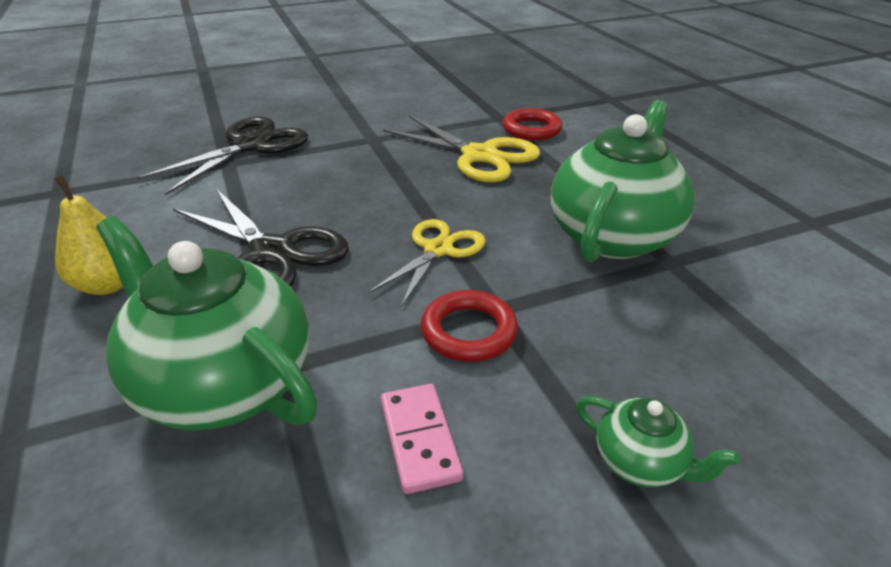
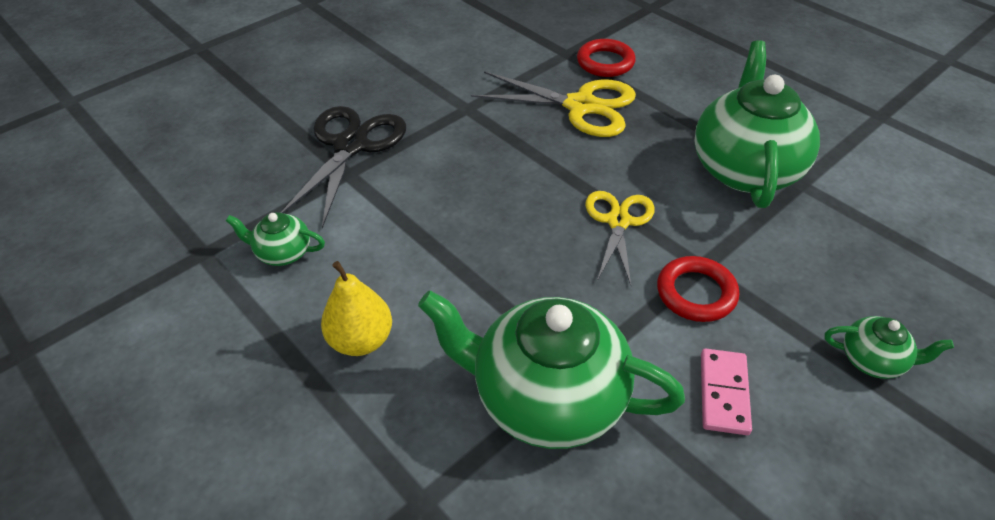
camera: 20 degrees left, 10 degrees up
black scissors [173,189,349,286] -> none
pink domino [381,384,463,494] -> pink domino turned 45 degrees clockwise [701,348,752,435]
none -> green teapot [226,212,325,266]

